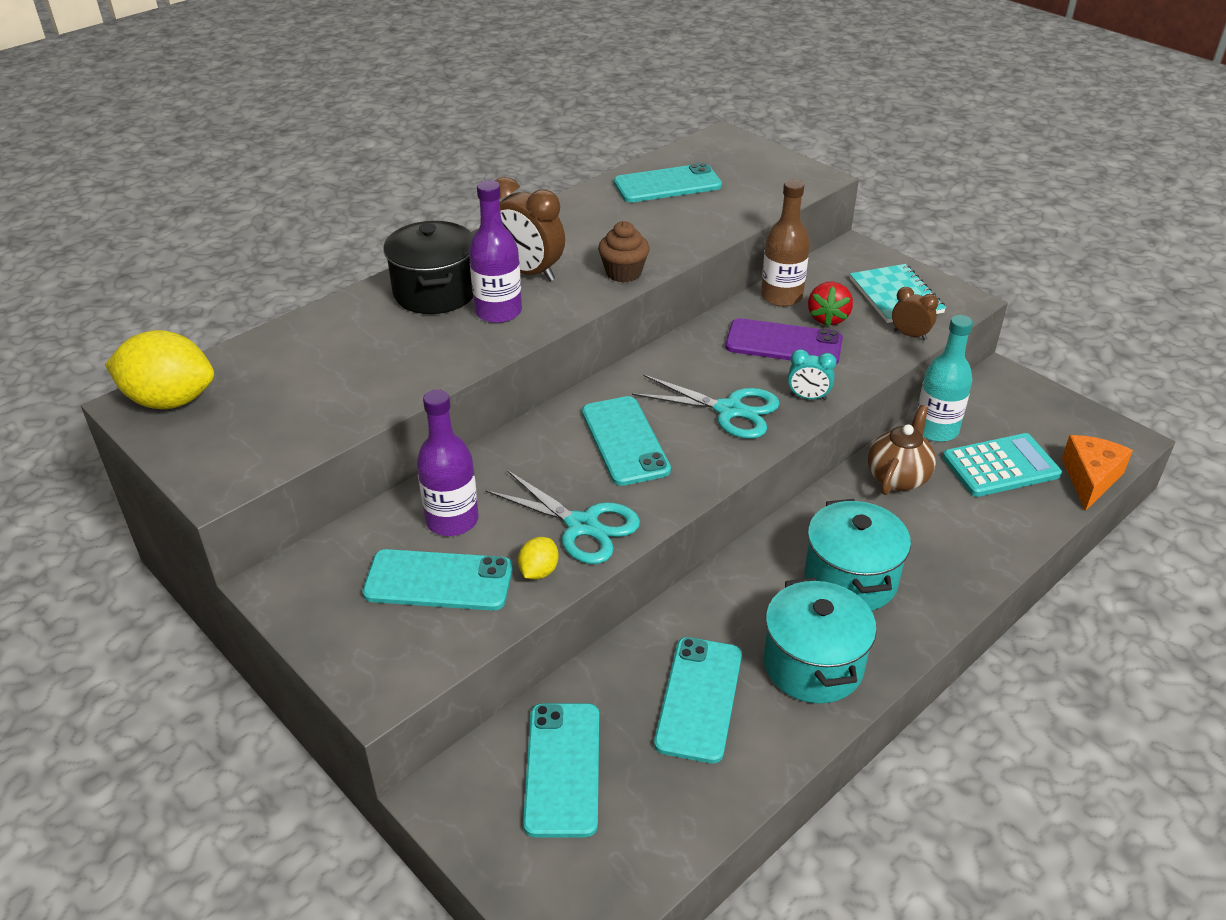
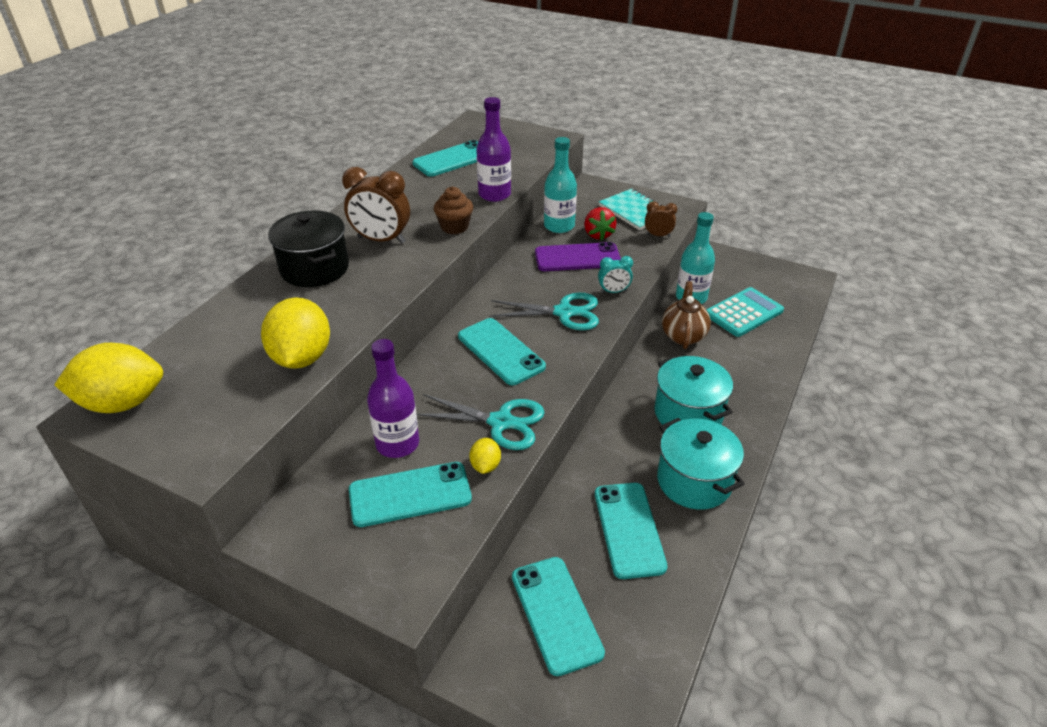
camera: 20 degrees left, 0 degrees up
purple bottle [469,180,522,323] -> purple bottle moved to [476,97,511,202]
brown bottle [761,179,810,307] -> turquoise bottle [544,137,577,233]
orange cheese [1062,435,1133,511] -> none
none -> yellow lemon [261,298,330,369]

